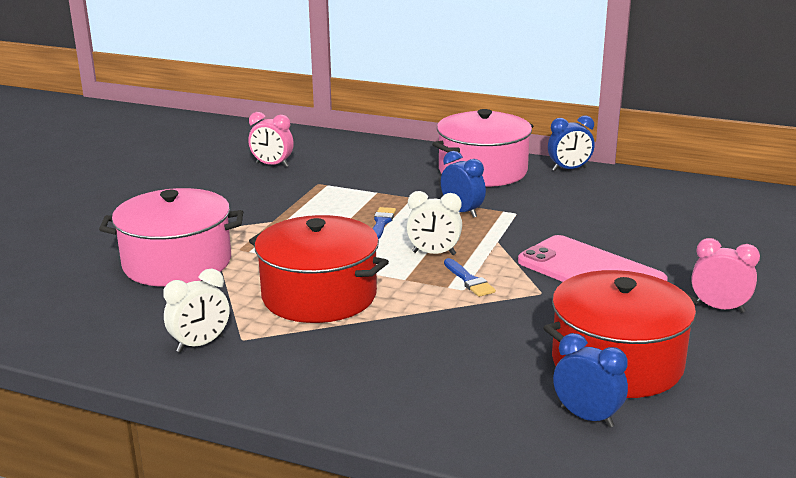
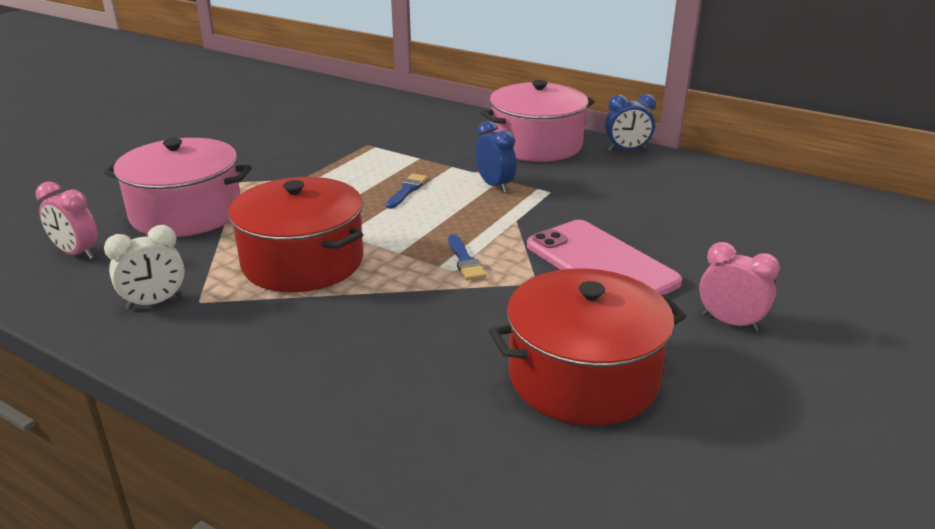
camera: 10 degrees right, 5 degrees up
pink clock [248,112,294,167] -> pink clock moved to [36,182,98,260]
white clock [406,191,462,255] -> none
blue clock [553,333,628,428] -> none

